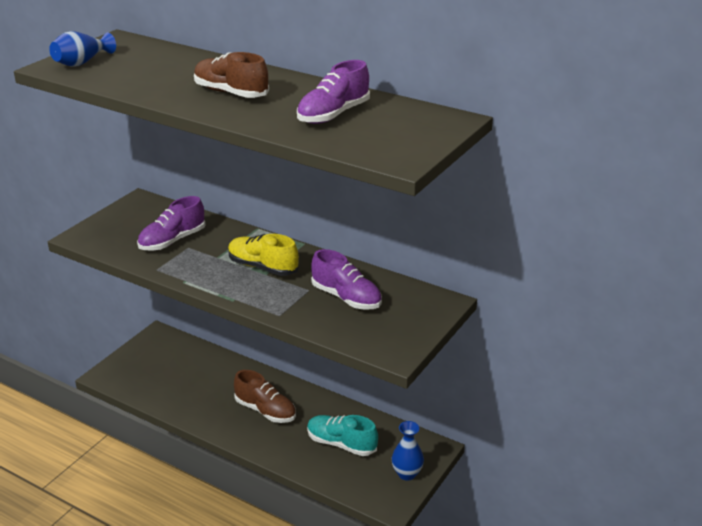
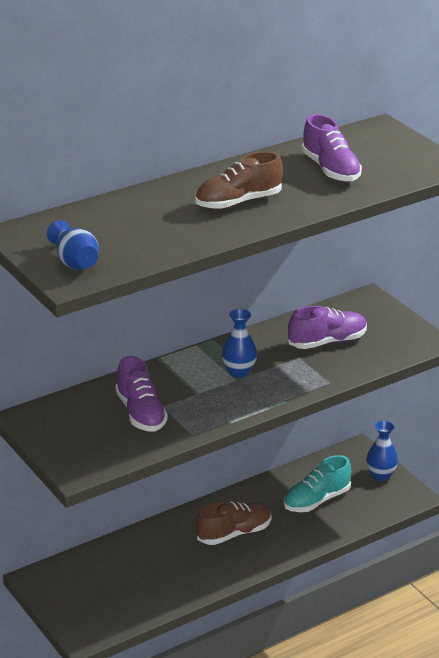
camera: 65 degrees left, 0 degrees up
yellow shoe [228,234,299,276] -> blue vase [222,309,257,378]

